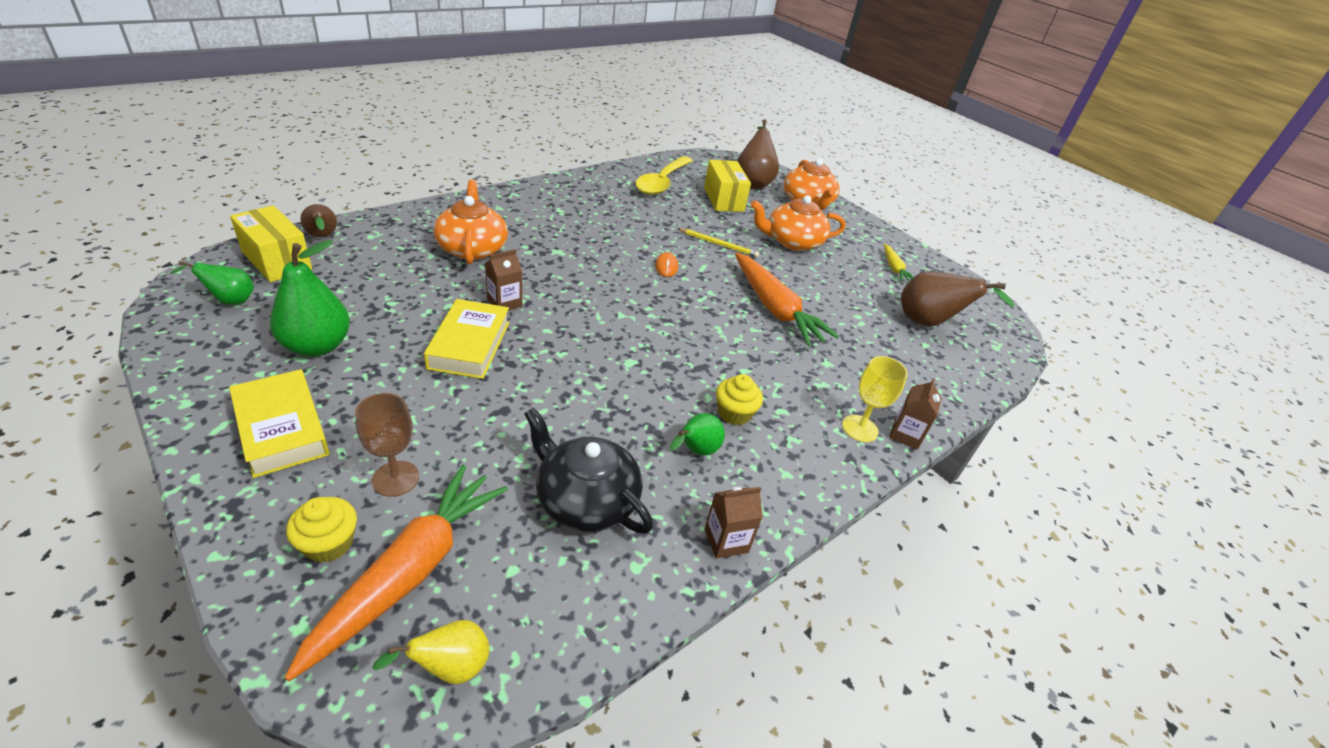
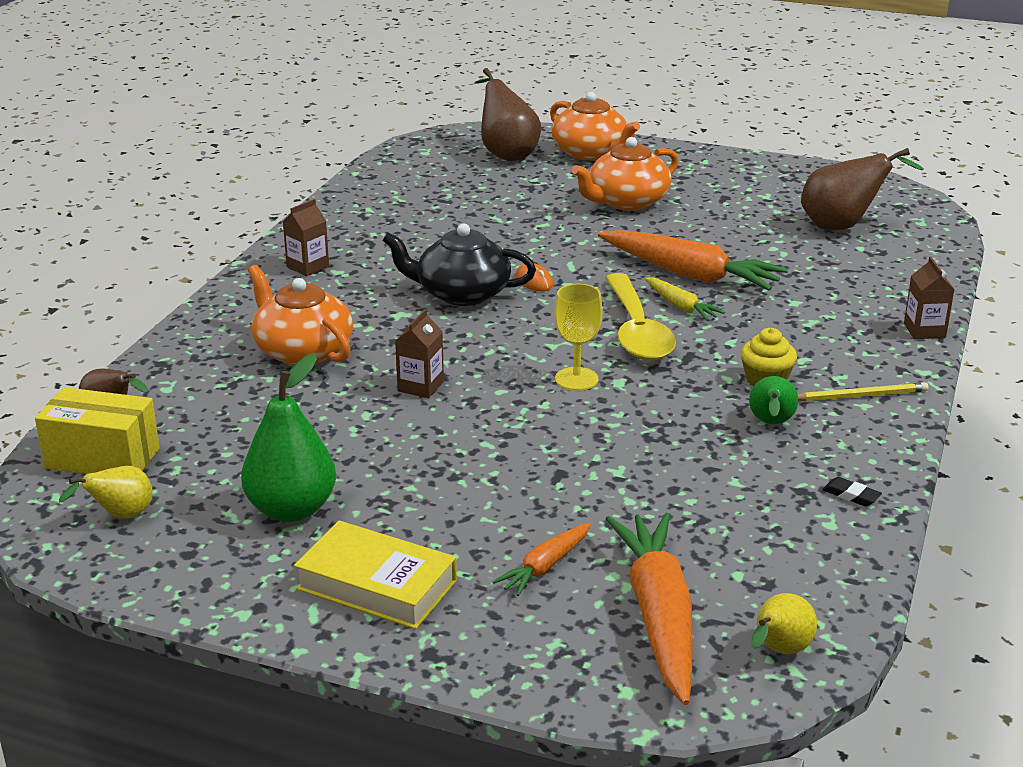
camera: 25 degrees left, 10 degrees down
green pear [170,261,254,304] -> yellow pear [59,466,153,519]
yellow cupcake [286,497,357,563] -> none
brown goblet [355,393,419,497] -> orange carrot [492,523,591,596]
yellow book [424,299,509,379] -> none
black teapot [524,407,653,534] -> black teapot moved to [382,223,536,306]
yellow spoon [635,156,693,195] -> yellow spoon moved to [605,273,676,360]
yellow pencil [677,228,759,257] -> yellow pencil moved to [798,382,928,401]
yellow box [704,160,751,212] -> none
brown carton [705,487,763,559] -> brown carton moved to [283,199,329,276]
yellow goblet [842,356,908,442] -> yellow goblet moved to [554,284,603,391]
yellow carrot [884,244,913,282] -> yellow carrot moved to [645,277,725,321]
none -> black eraser [822,477,882,507]

